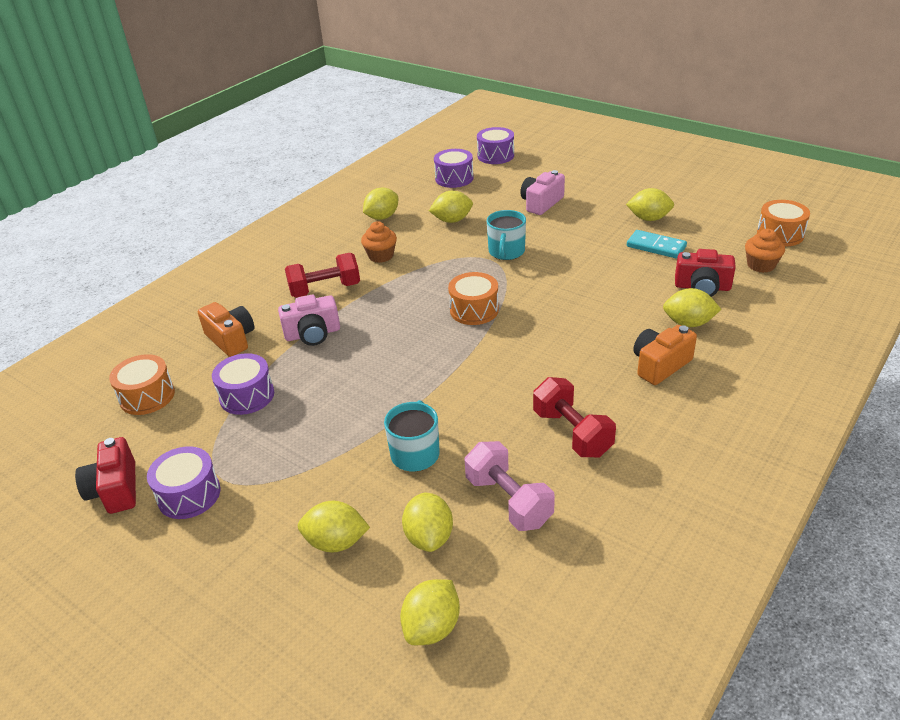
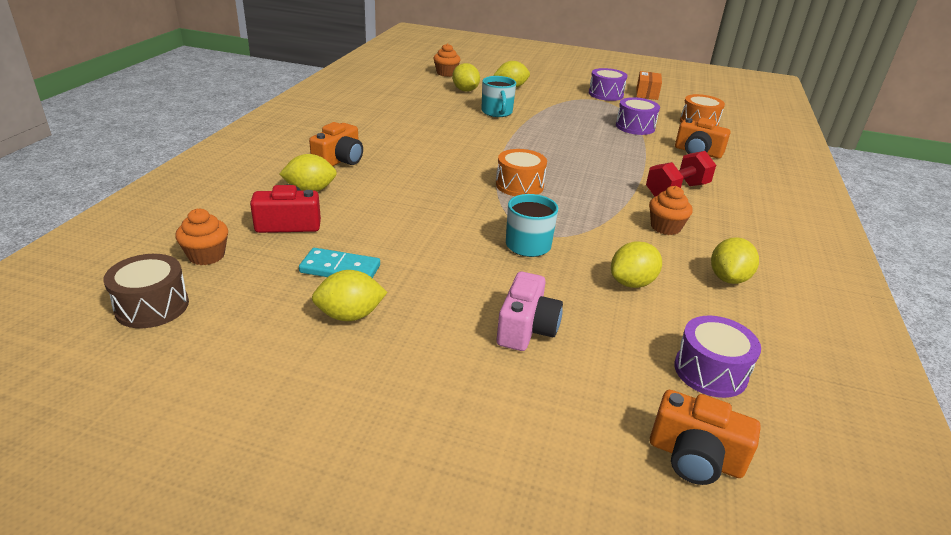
camera: 155 degrees right, 5 degrees down
red camera [75,437,136,514] -> orange box [636,71,662,100]
pink camera [278,295,340,346] -> none
yellow lemon [400,579,460,645] -> orange cupcake [433,43,460,77]
pink dumbbell [465,441,555,531] -> none
purple drum [477,127,514,164] -> orange camera [650,390,761,485]
red dumbbell [533,377,616,457] -> none
orange drum [757,200,810,247] -> brown drum [104,254,189,328]

